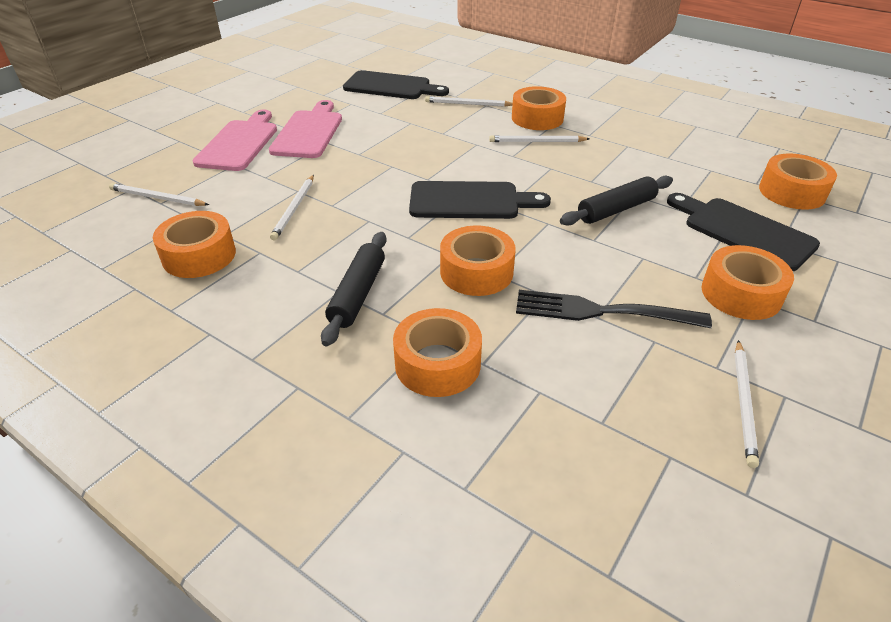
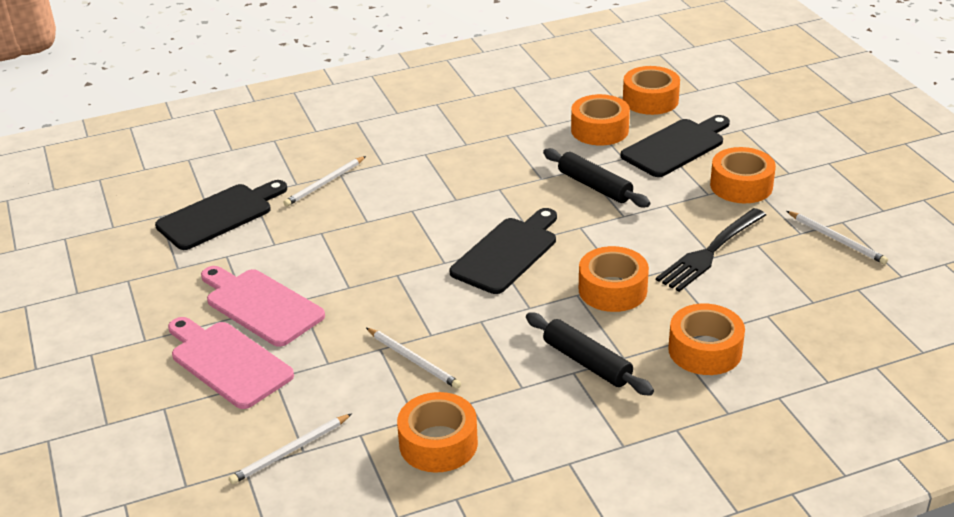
camera: 55 degrees left, 5 degrees down
white pencil [489,135,589,142] -> none
orange tape [512,86,566,130] -> orange tape moved to [571,94,630,145]
black rolling pin [560,176,673,226] -> black rolling pin turned 45 degrees counterclockwise [543,148,650,208]
black cutting board [667,193,820,271] -> black cutting board turned 150 degrees clockwise [620,115,730,177]

